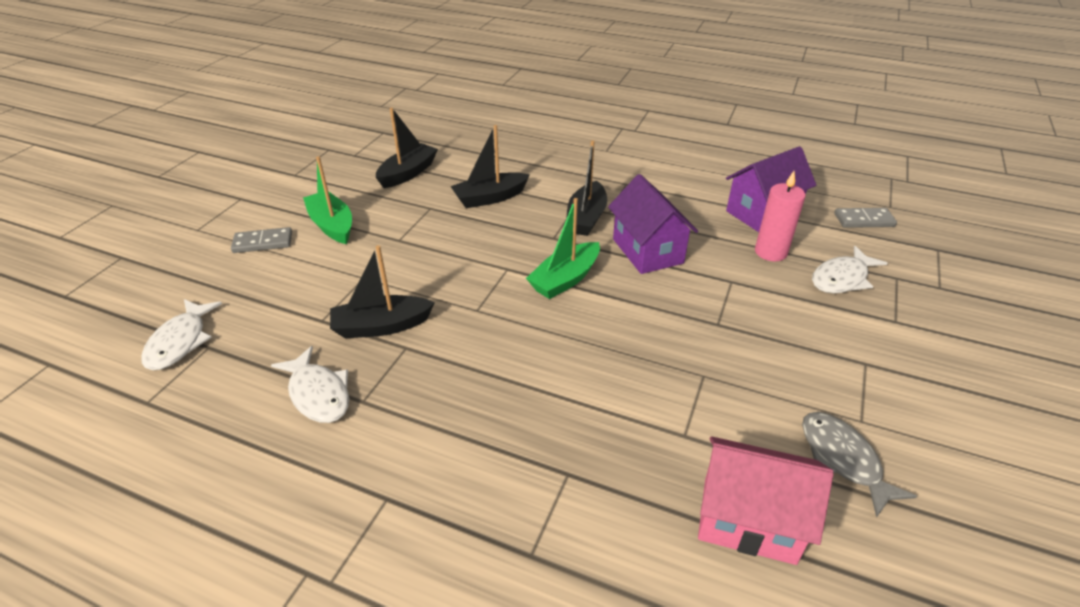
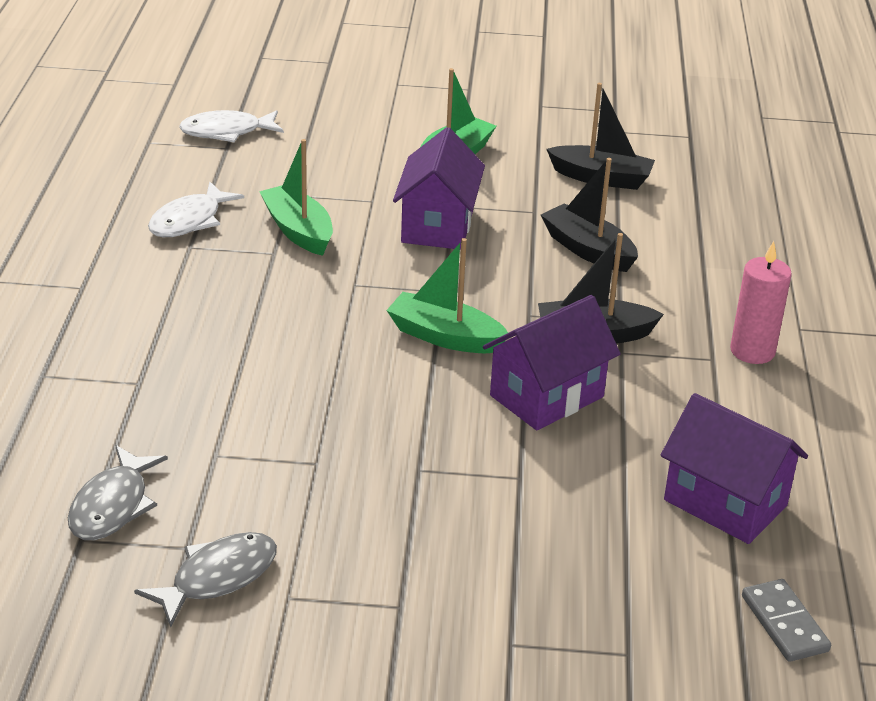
camera: 70 degrees right, 5 degrees down
grey domino [231,227,292,253] -> none
black boat [330,245,435,338] -> green boat [259,139,333,256]
pink house [698,436,834,565] -> grey fish [68,445,168,540]
pink candle [755,171,806,261] -> pink candle moved to [730,241,792,364]
white fish [812,246,887,294] -> none
none -> purple house [393,127,485,250]

